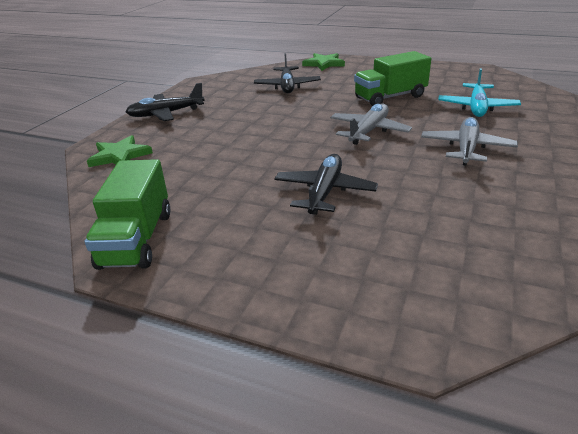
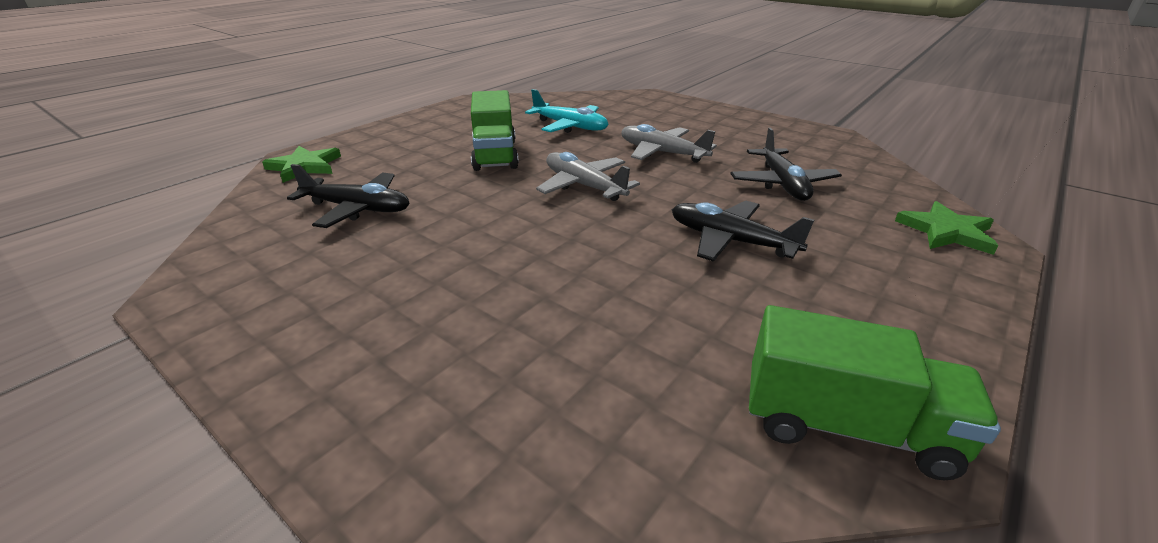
camera: 75 degrees left, 0 degrees up
green star [87,135,153,167] -> green star moved to [895,201,999,255]
black plane [125,83,205,121] -> black plane moved to [730,128,842,201]

